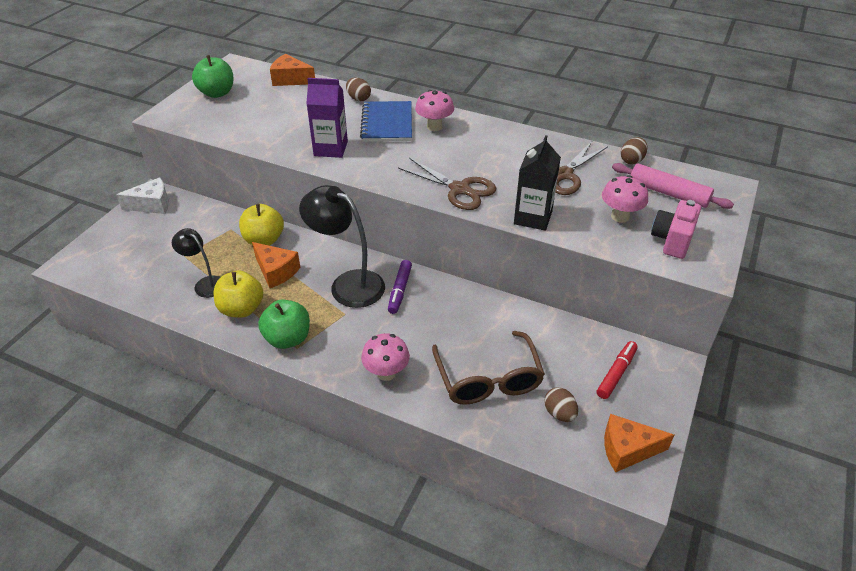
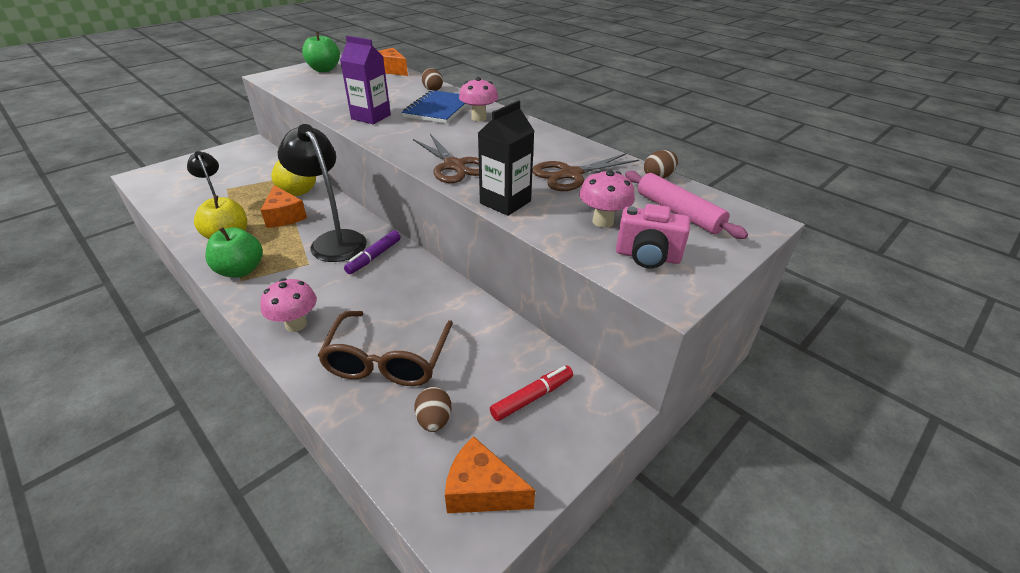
camera: 20 degrees right, 5 degrees down
white cheese [116,177,169,214] -> none
pink camera [651,200,701,259] -> pink camera turned 120 degrees counterclockwise [616,204,690,269]

